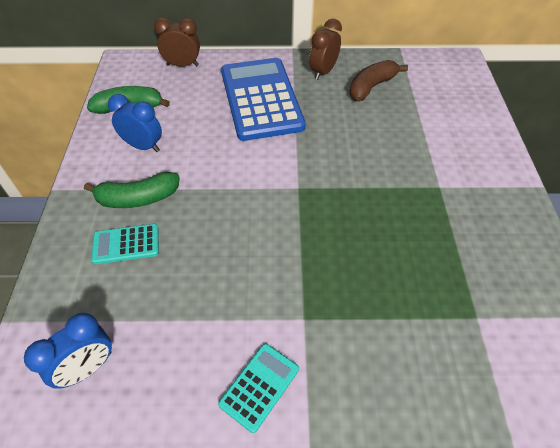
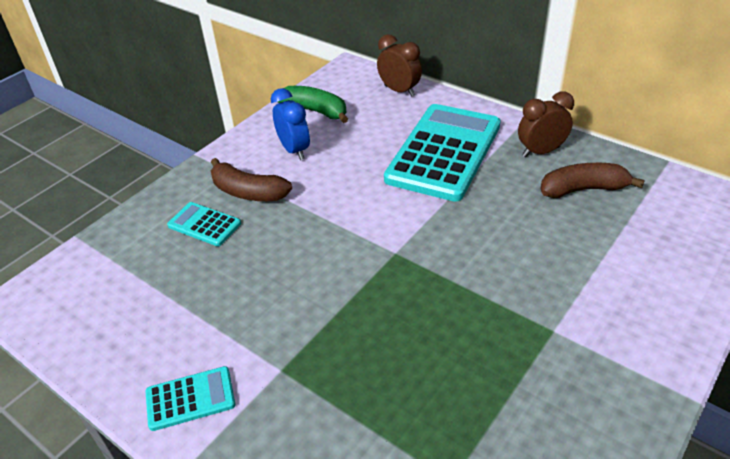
camera: 40 degrees right, 10 degrees down
blue clock [24,313,112,389] -> none
green banana [84,172,180,208] -> brown banana [211,158,292,201]
blue calculator [221,58,306,141] -> turquoise calculator [384,104,501,202]

